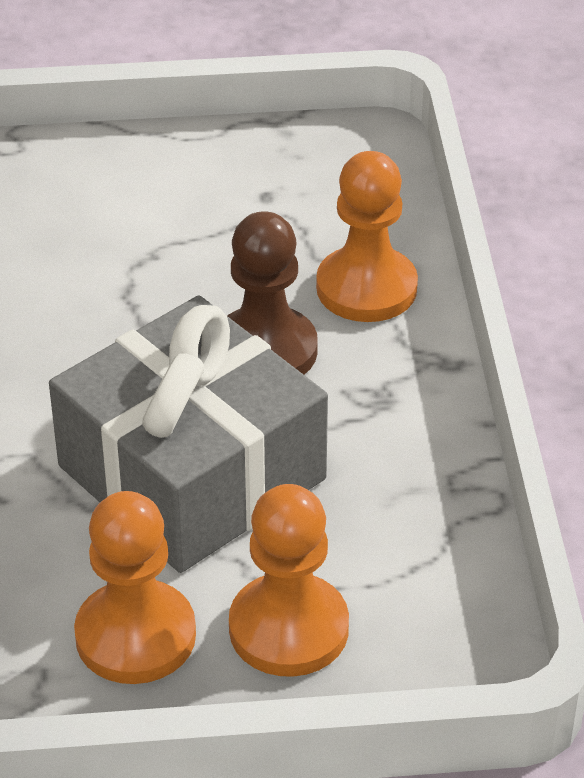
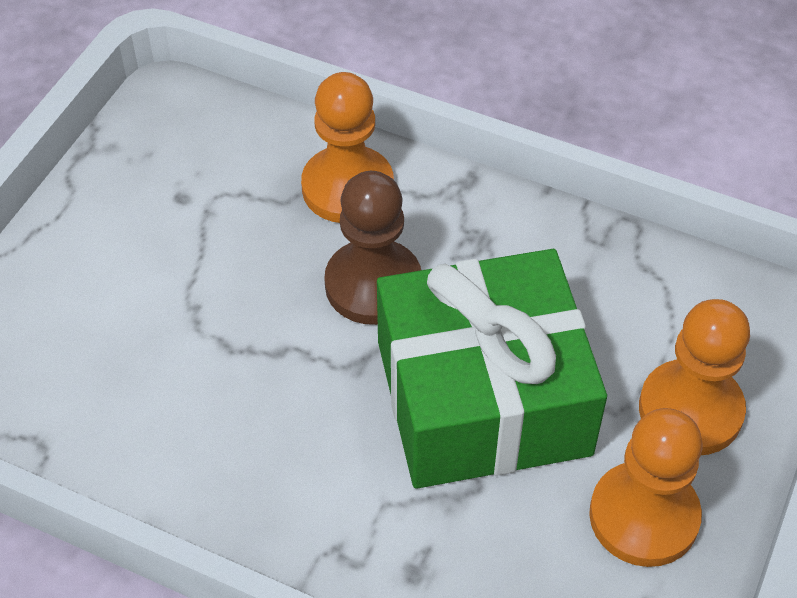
camera: 60 degrees left, 10 degrees up
grey gift [49,295,328,573] -> green gift [377,249,607,489]

